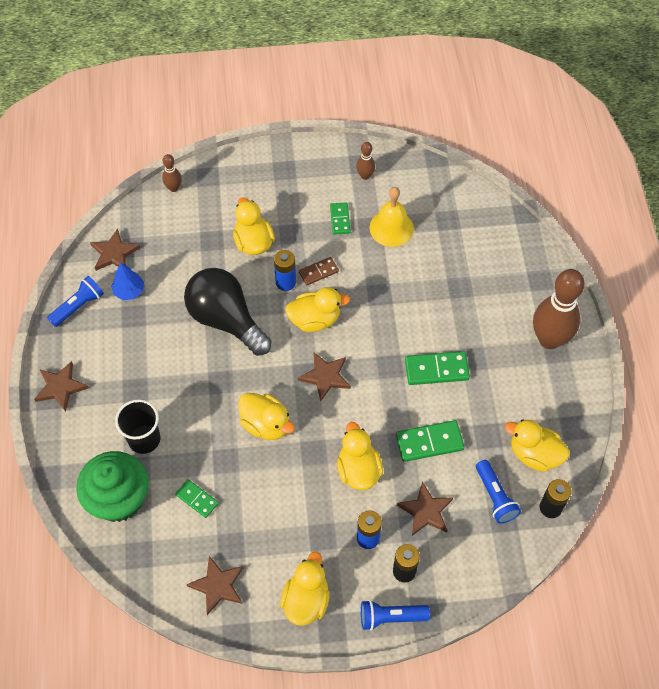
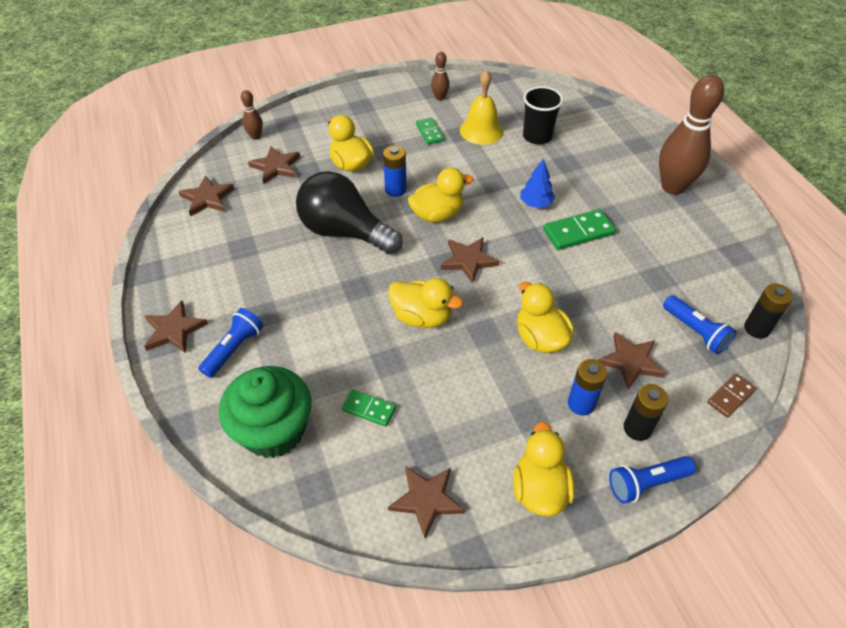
camera: 15 degrees left, 10 degrees down
blue flashlight [47,276,104,327] -> blue flashlight moved to [198,308,264,378]
blue tree [111,263,144,300] -> blue tree moved to [520,159,555,208]
black cup [115,399,160,454] -> black cup moved to [523,86,563,144]
brown domino [299,257,339,285] -> brown domino moved to [707,373,756,418]
green domino [396,420,464,462] -> none
yellow duck [505,419,570,472] -> none
none -> brown star [248,146,300,184]

